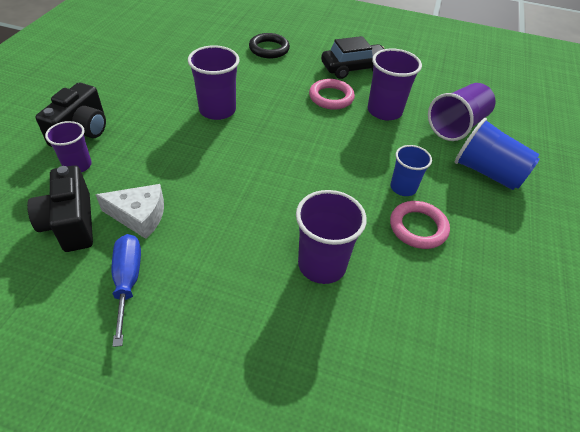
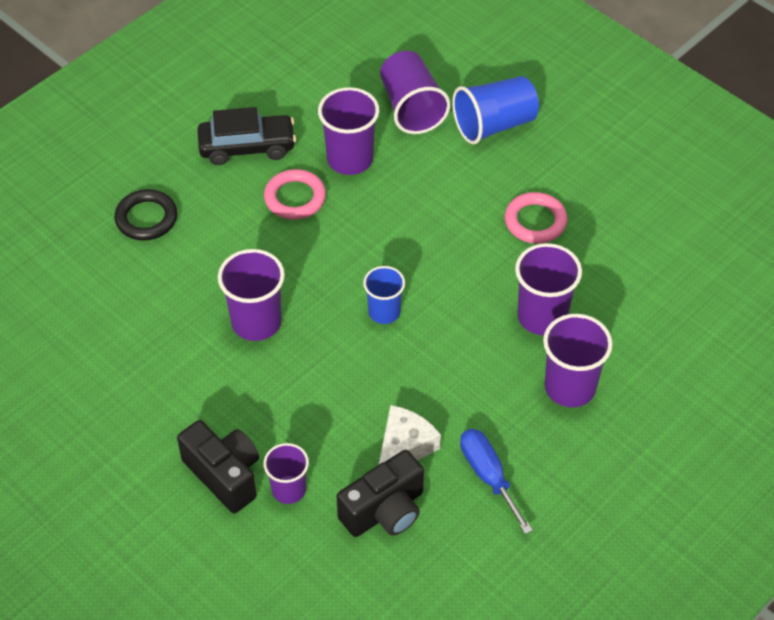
camera: 60 degrees left, 5 degrees up
black camera [27,165,93,252] -> black camera turned 45 degrees counterclockwise [337,450,424,537]
blue screwdriver [112,234,141,347] -> blue screwdriver turned 45 degrees clockwise [460,429,533,534]
black car [321,36,385,79] -> black car turned 75 degrees clockwise [197,107,296,165]
blue cup [391,145,432,196] -> blue cup moved to [363,266,405,324]
none -> purple cup [543,314,613,407]

